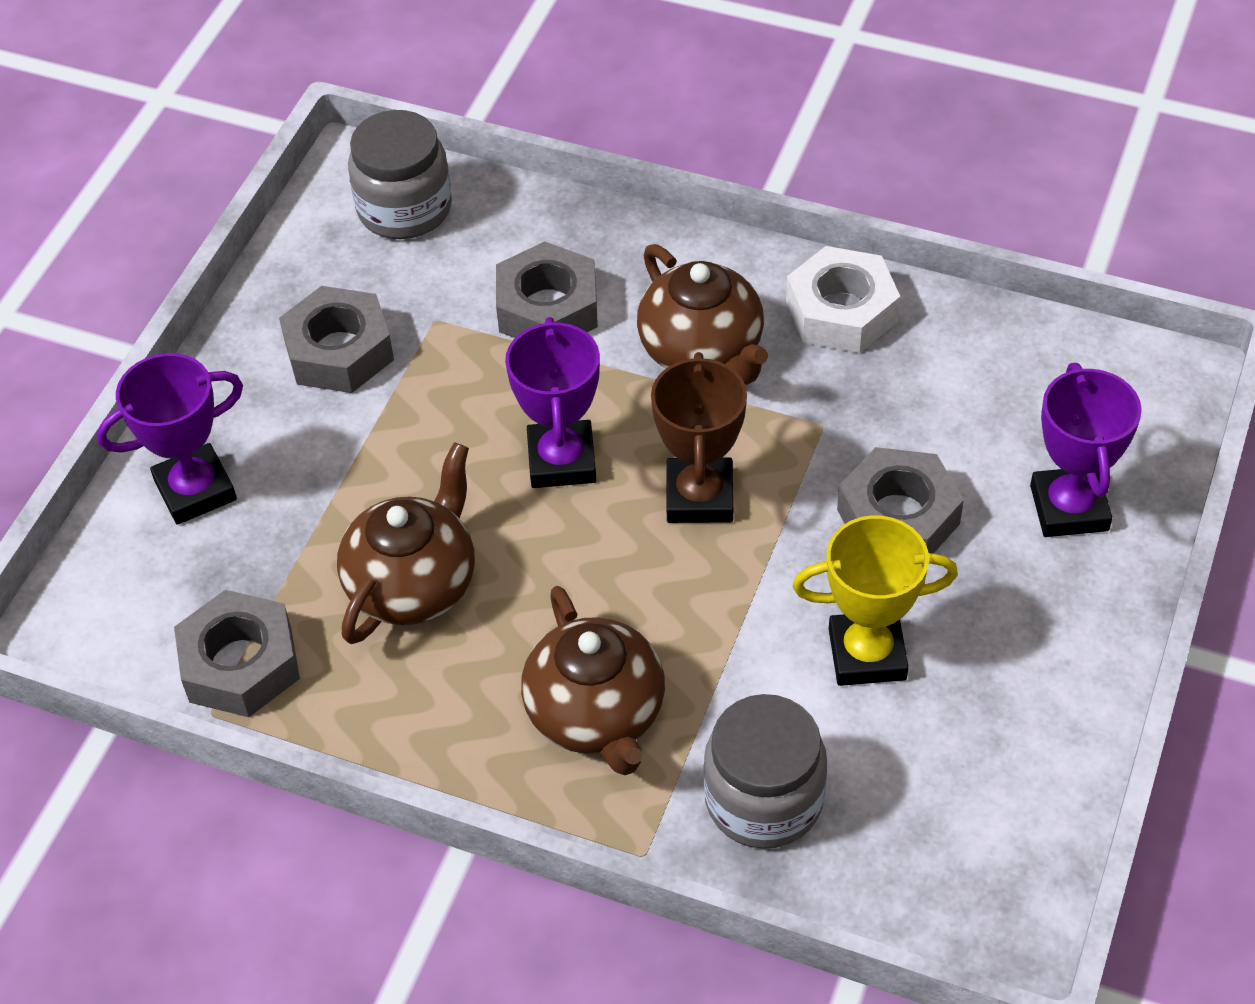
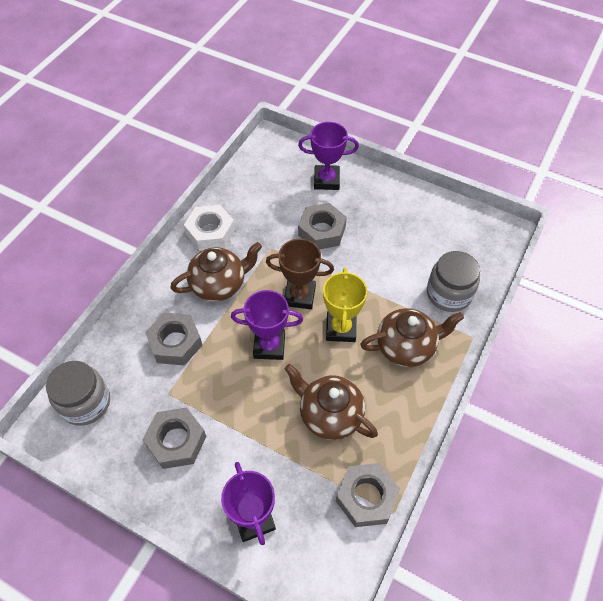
camera: 85 degrees left, 5 degrees up
yellow trophy [793,516,958,686] -> yellow trophy moved to [323,268,367,342]

